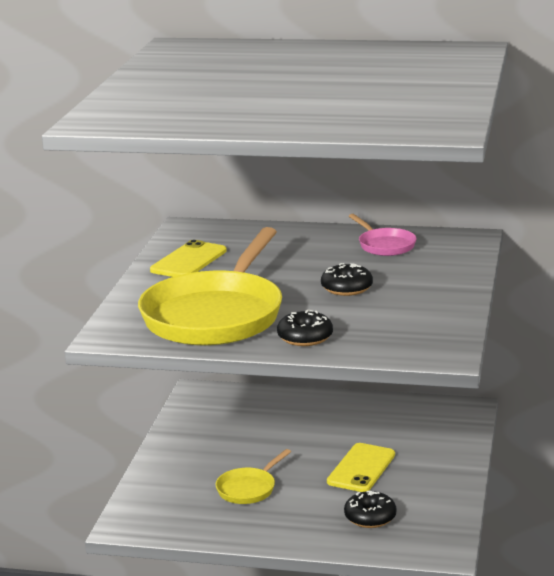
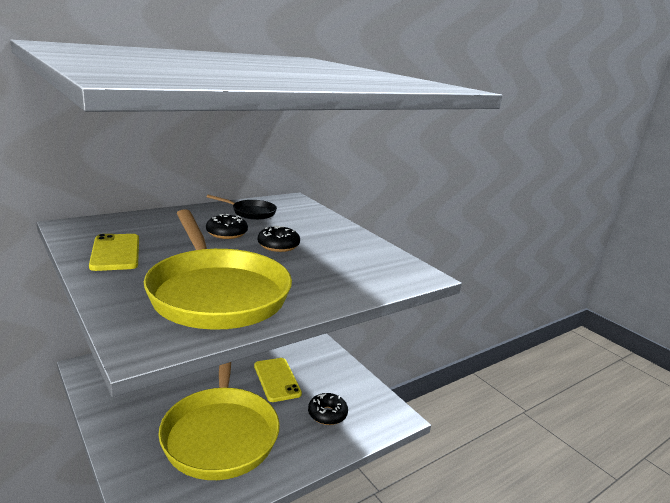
camera: 50 degrees left, 0 degrees up
yellow pan [215,449,291,504] -> yellow pan [158,362,280,480], size x2.24
black donut [277,309,333,346] -> black donut moved to [206,214,248,239]
pink pan [349,214,417,256] -> black pan [207,195,277,220]

